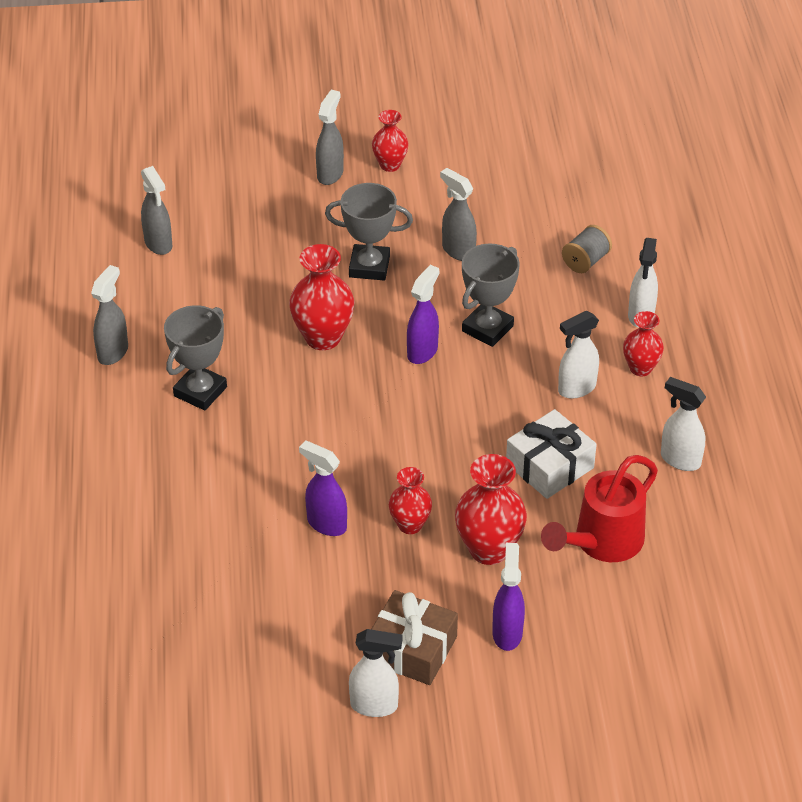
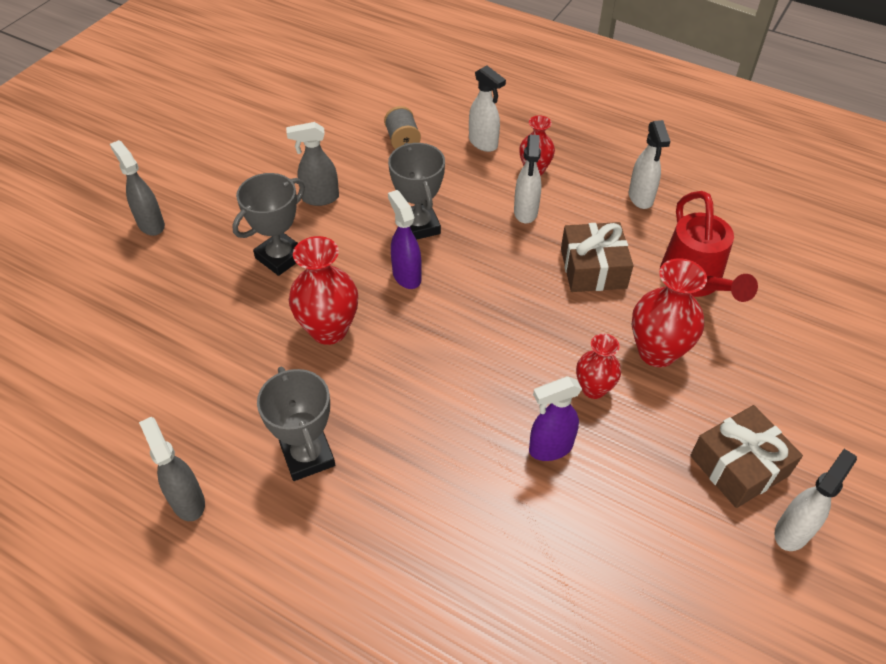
camera: 55 degrees left, 5 degrees up
grey spray bottle [141,166,172,255] -> none
red vase [372,110,409,172] -> none
purple spray bottle [492,543,525,651] -> none
white gift [506,409,597,499] -> brown gift [561,222,633,292]
white spray bottle [661,377,706,471] -> white spray bottle turned 75 degrees counterclockwise [629,120,671,209]

